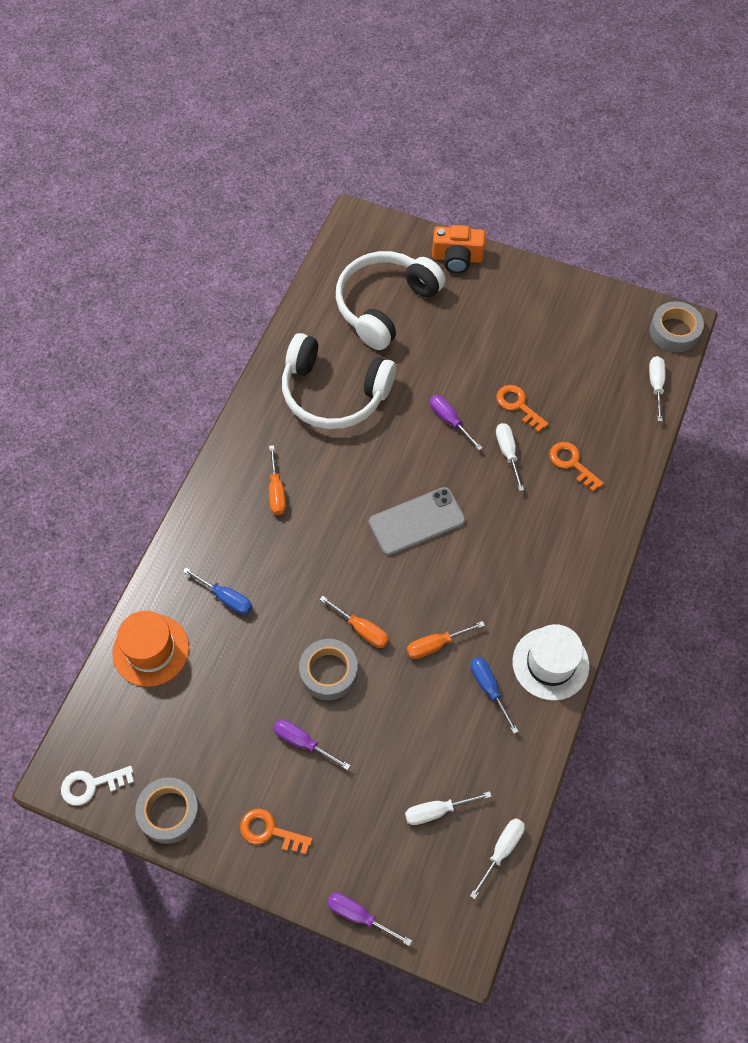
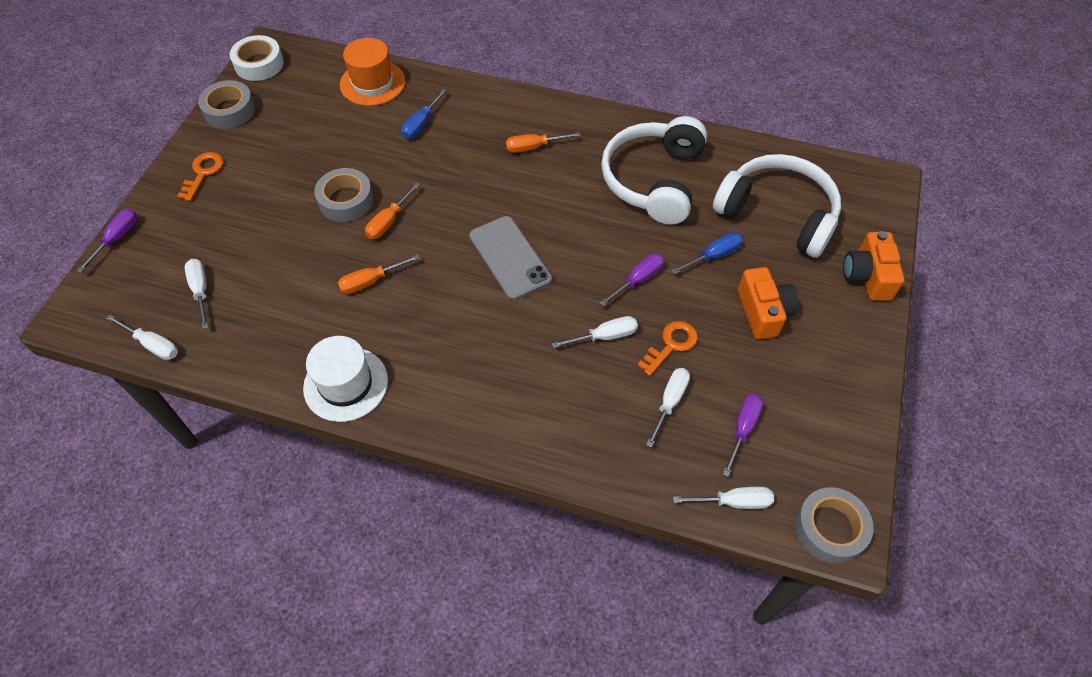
camera: 85 degrees right, 5 degrees down
white key [61,766,134,806] -> white tape [230,35,284,81]
purple screwdriver [273,719,351,770] -> purple screwdriver moved to [722,394,763,477]
orange screwdriver [407,621,485,659] -> orange screwdriver turned 90 degrees counterclockwise [338,254,420,294]
blue screwdriver [470,657,519,734] -> blue screwdriver moved to [672,232,743,274]
orange key [550,442,604,492] -> none
none -> white screwdriver [646,368,690,448]
none -> orange camera [738,267,799,339]

